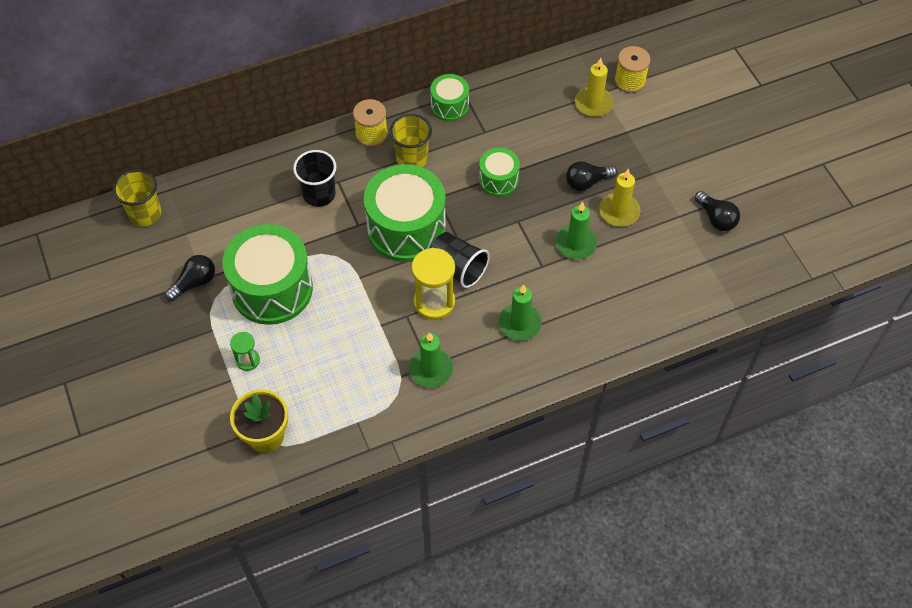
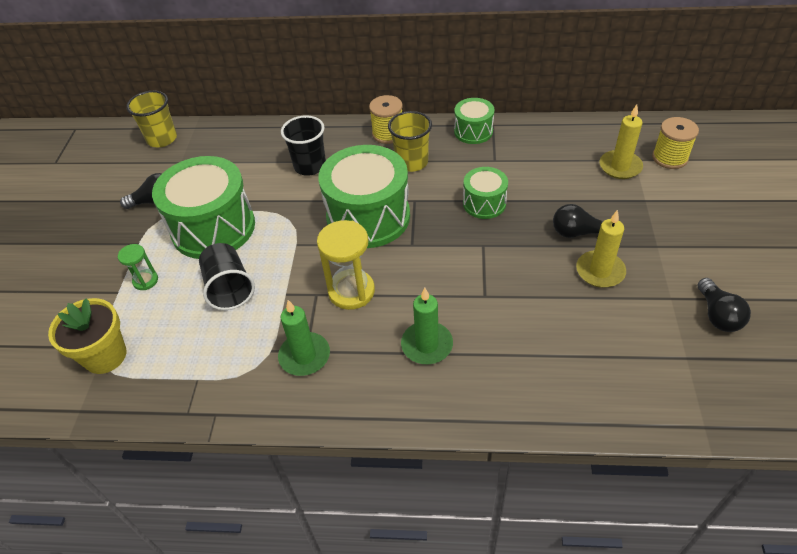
camera: 30 degrees right, 10 degrees down
black cup [430,232,490,288] -> black cup moved to [199,243,255,310]
green candle [556,202,597,259] -> none

